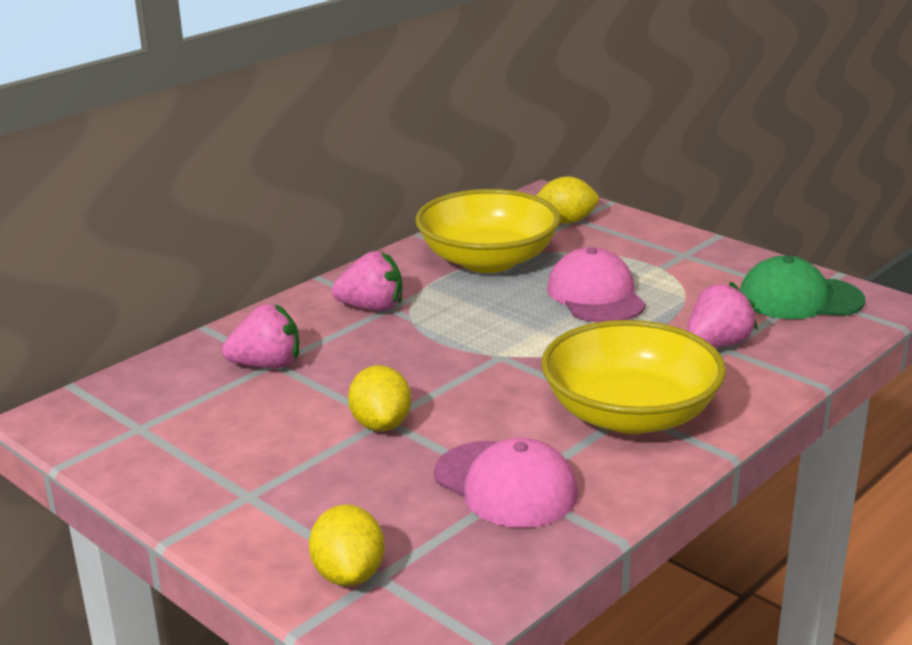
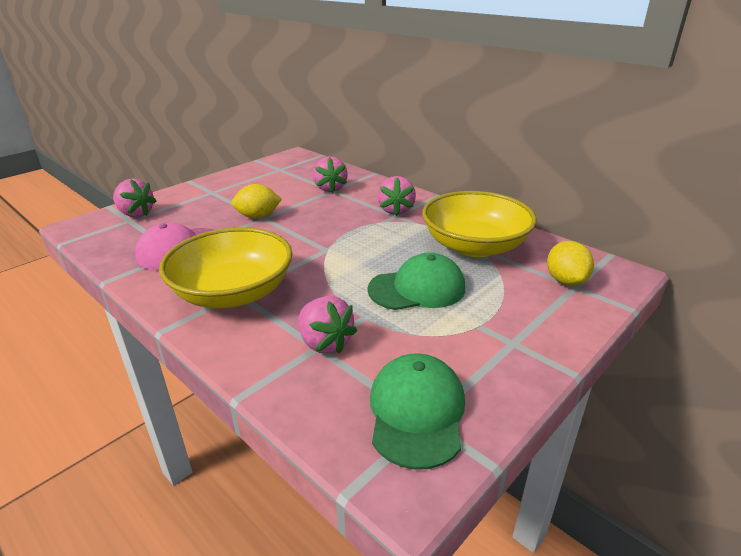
camera: 90 degrees right, 5 degrees up
yellow lemon [309,505,385,586] -> pink strawberry [113,179,156,217]
pink cap [547,247,646,322] -> green cap [368,253,465,310]

